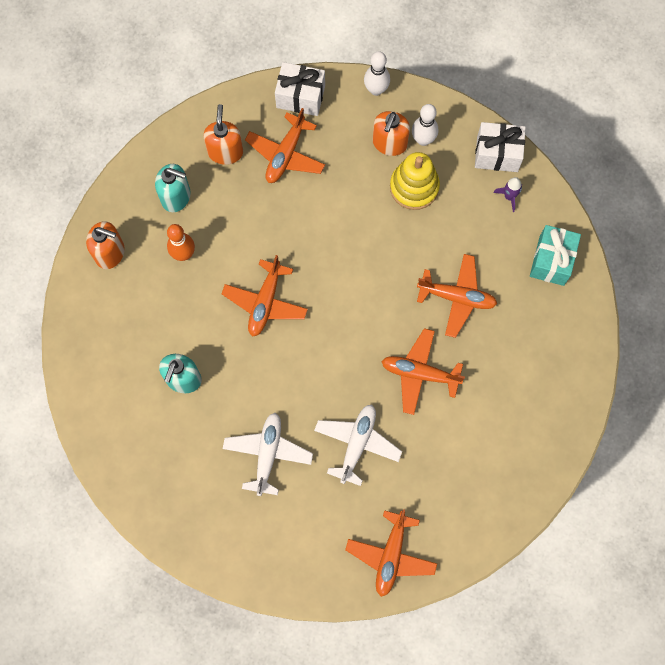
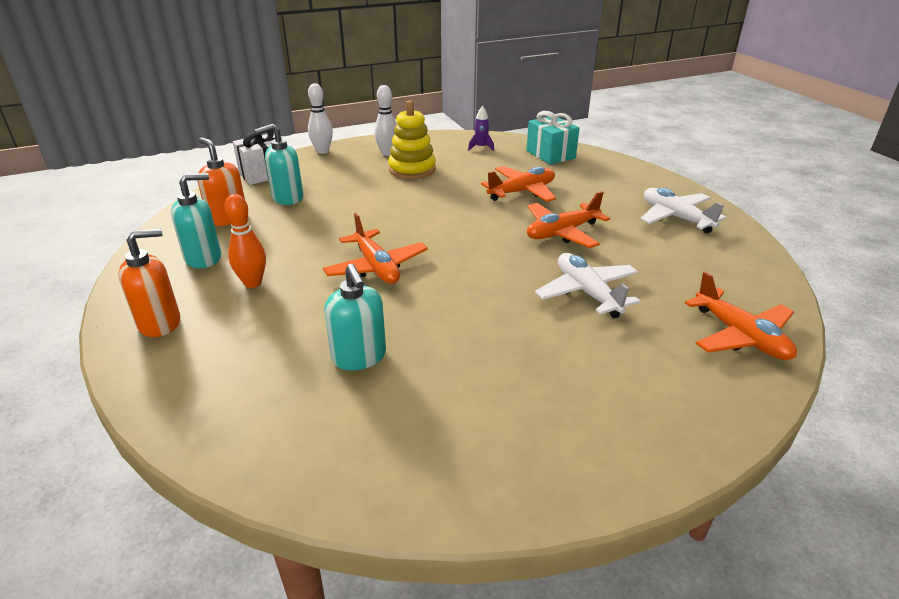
camera: 45 degrees left, 40 degrees down
white plane [223,413,313,496] -> white plane moved to [640,188,727,233]
orange plane [245,108,325,183] -> turquoise soap dispenser [255,124,303,205]
orange soap dispenser [373,111,410,156] -> none
white gift [475,122,526,172] -> none

